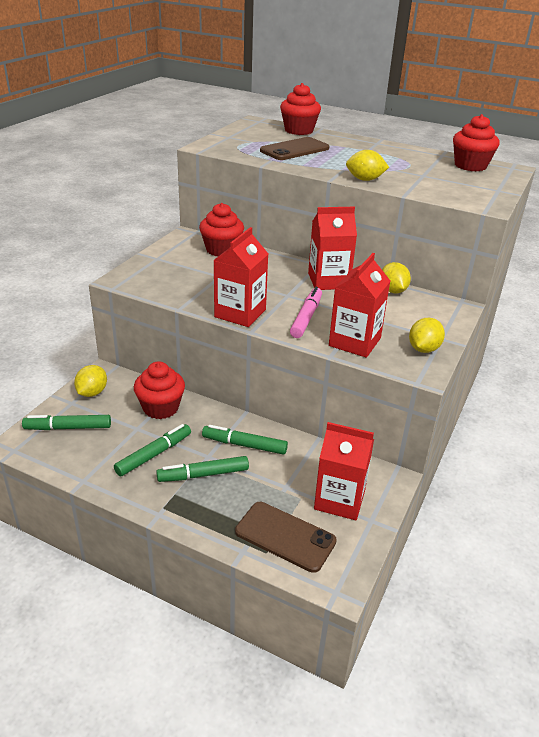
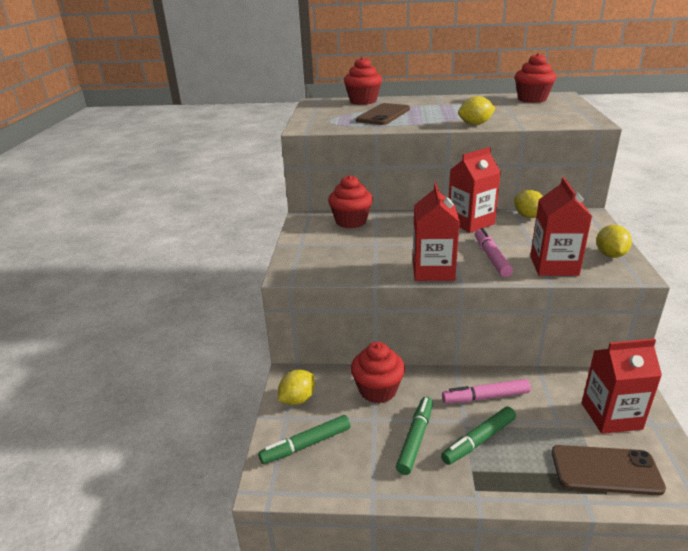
camera: 20 degrees left, 5 degrees down
yellow lemon [74,365,107,397] -> yellow lemon turned 45 degrees clockwise [278,370,315,405]
green marker [202,425,288,455] -> pink marker [442,379,531,403]

